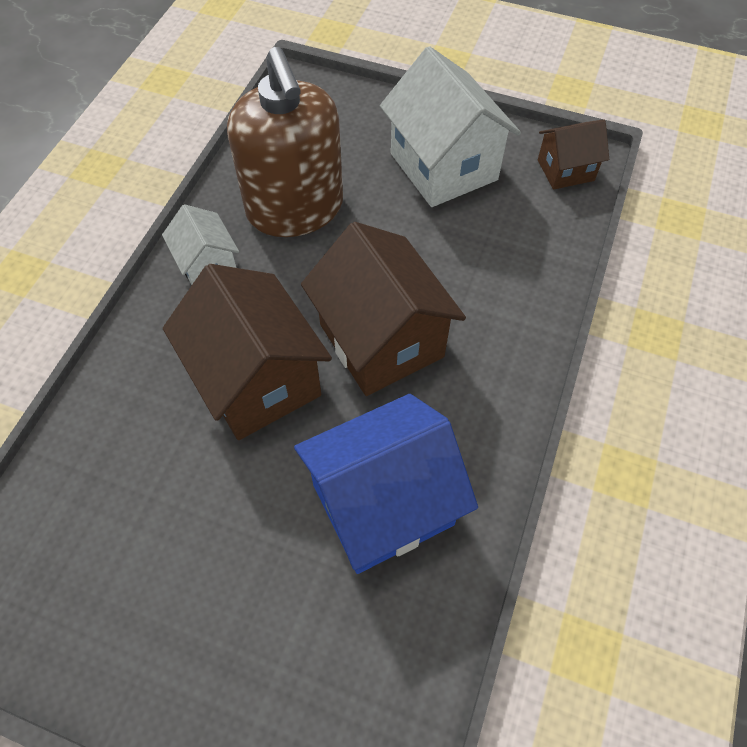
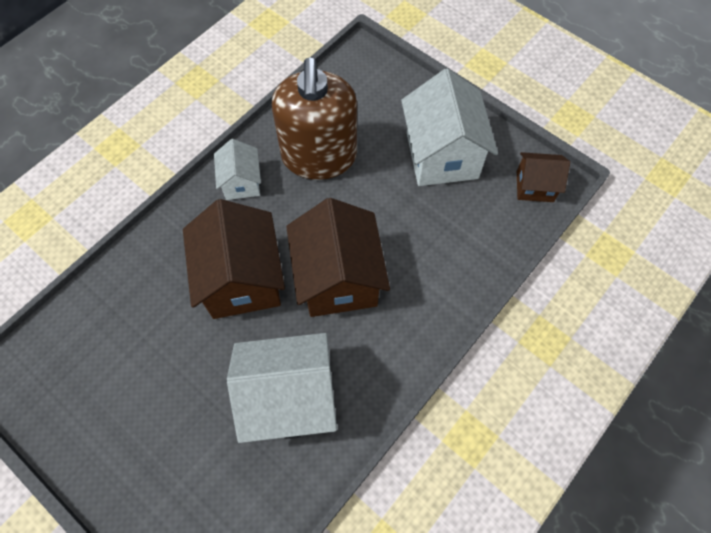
camera: 20 degrees right, 5 degrees up
blue house [294,394,478,574] -> white house [227,333,337,443]

